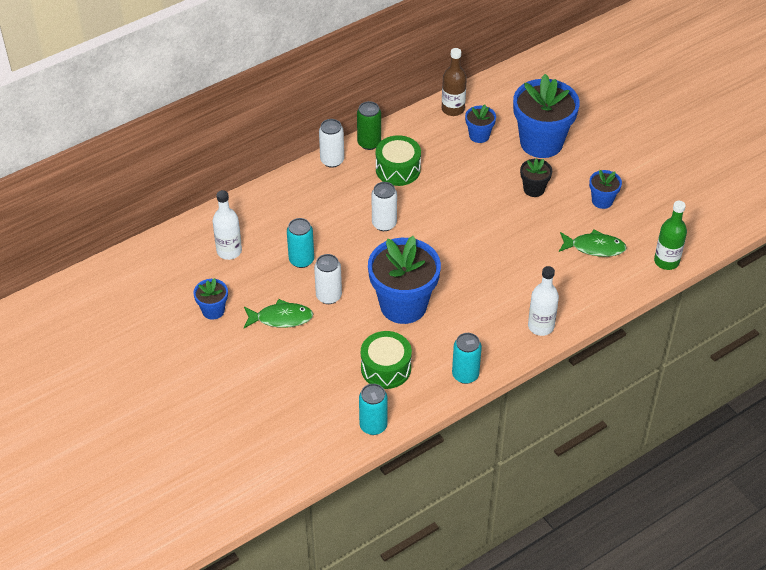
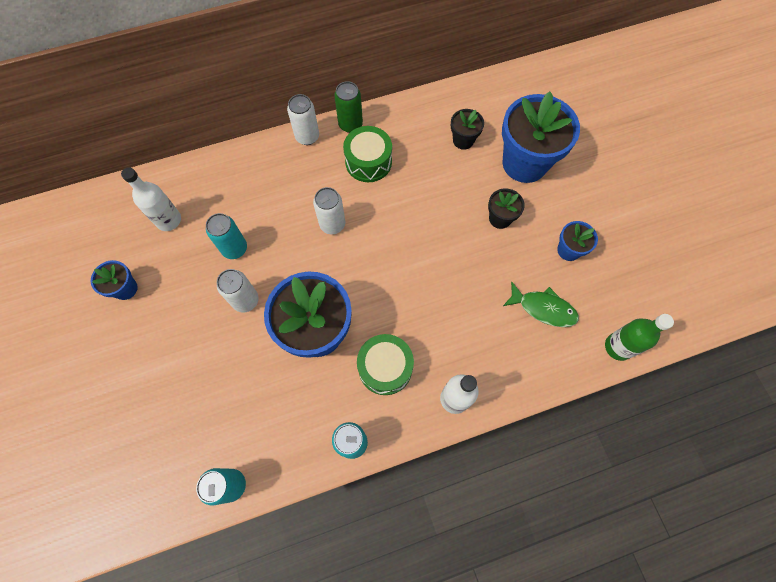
camera: 15 degrees right, 20 degrees up
green fish [244,299,313,328] -> none
green drum [361,331,412,389] -> green drum moved to [357,334,414,395]
brown bottle [442,48,467,116] -> none
blue flower pot [465,104,496,143] -> black flower pot [451,109,484,150]

